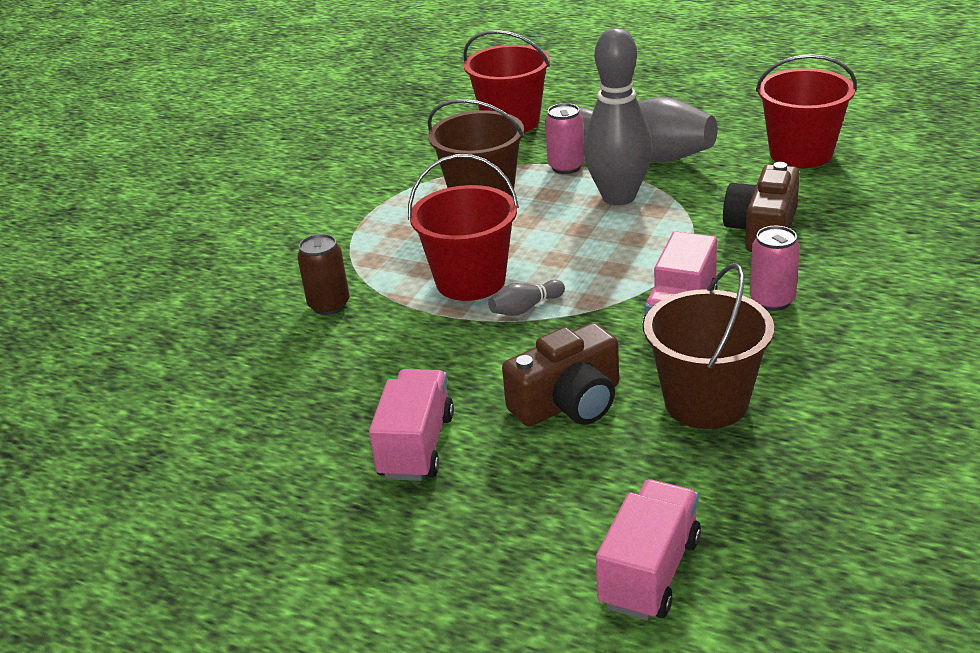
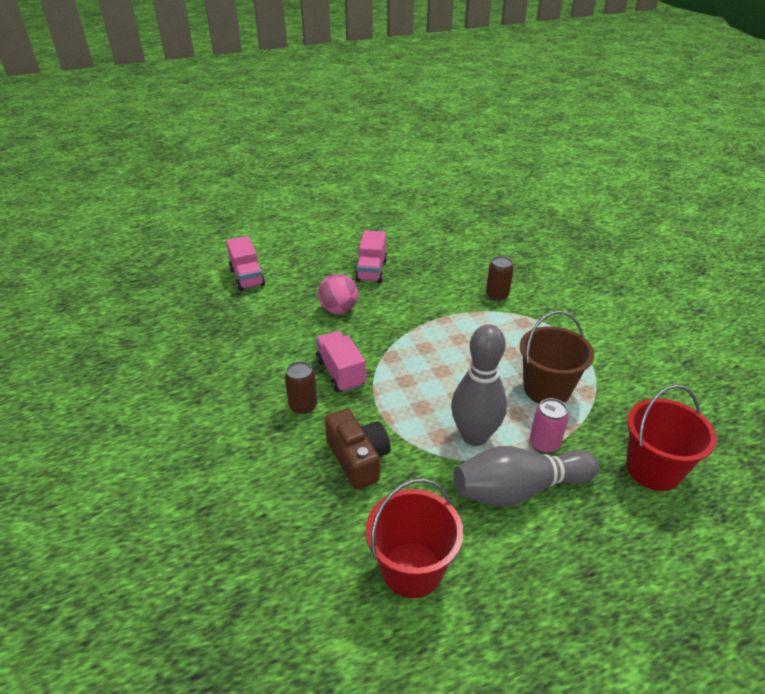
camera: 130 degrees right, 5 degrees up
pink truck [369,369,454,481] -> pink truck turned 45 degrees clockwise [355,230,387,283]
red bucket [408,154,519,301] -> none
grey bowling pin [488,280,565,316] -> none
brown camera [502,323,619,427] -> pink ball [318,274,358,314]
brown bucket [644,263,774,429] -> none
pink can [750,226,800,311] -> brown can [285,361,318,414]

